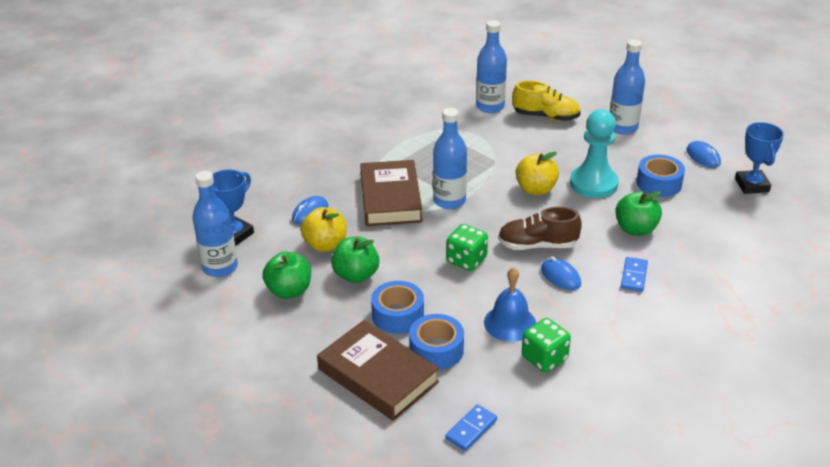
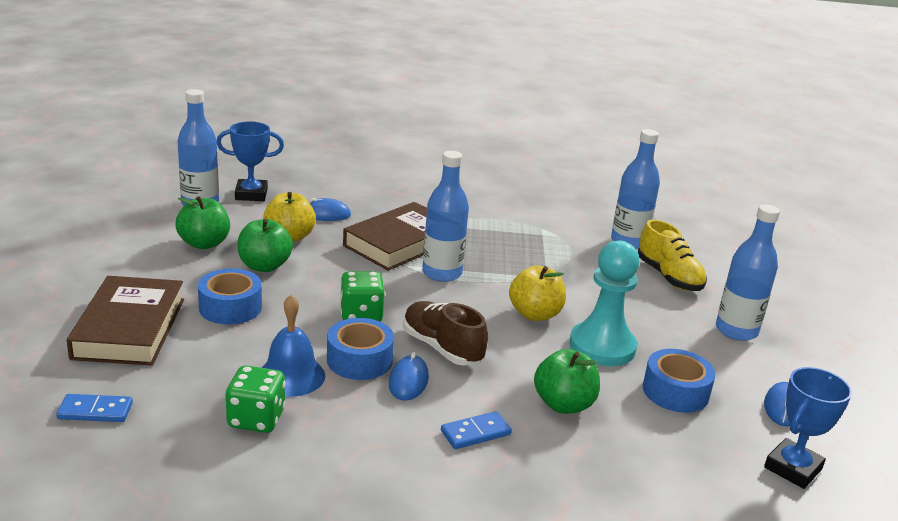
camera: 45 degrees right, 10 degrees down
blue tape [409,314,464,370] -> blue tape moved to [327,318,394,380]

